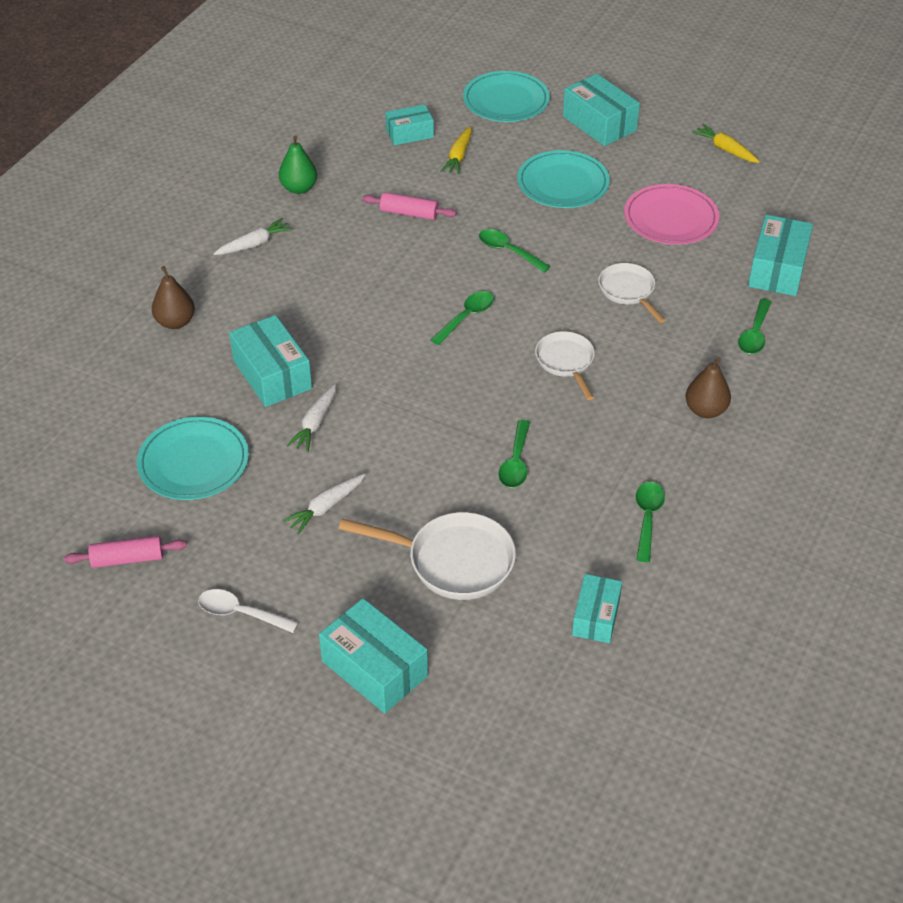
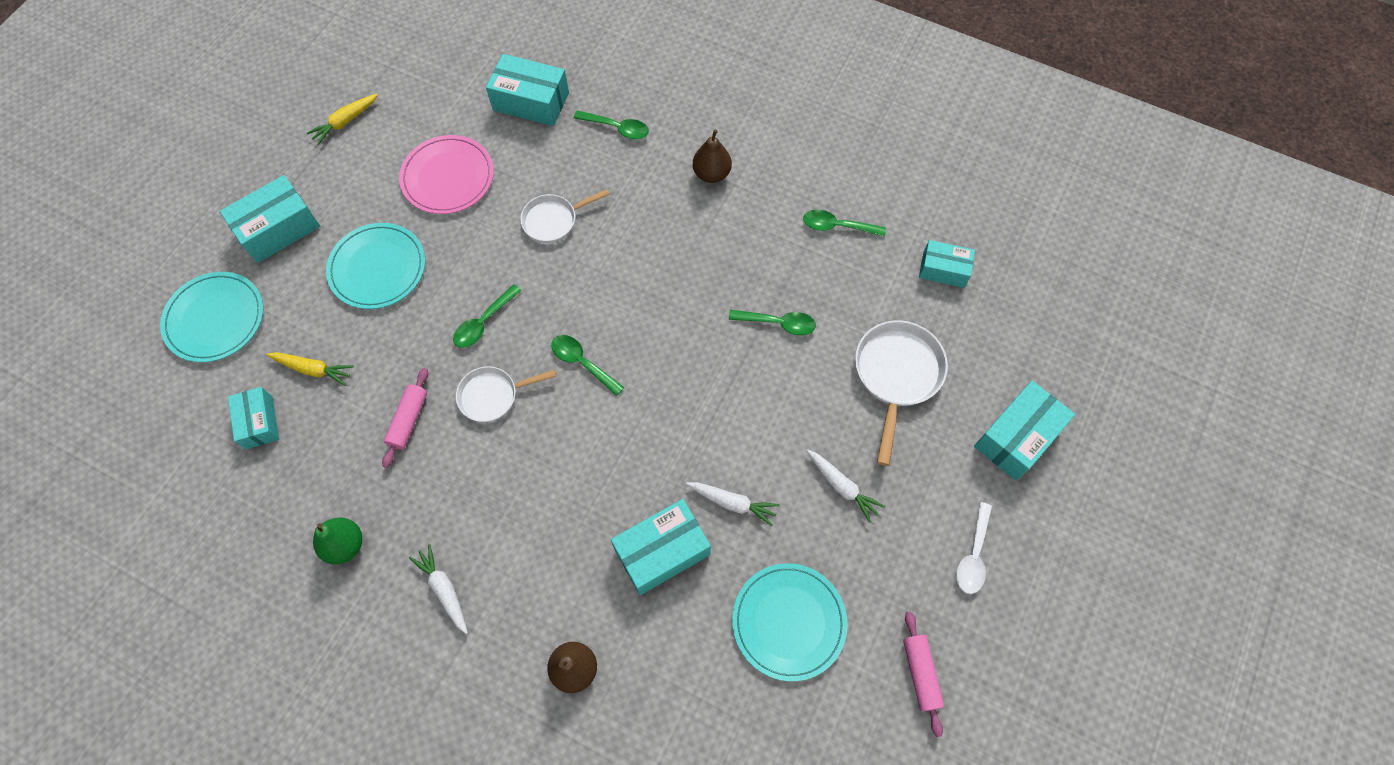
camera: 90 degrees left, 20 degrees up
white pan [535,331,595,400] -> white pan moved to [456,366,556,422]

